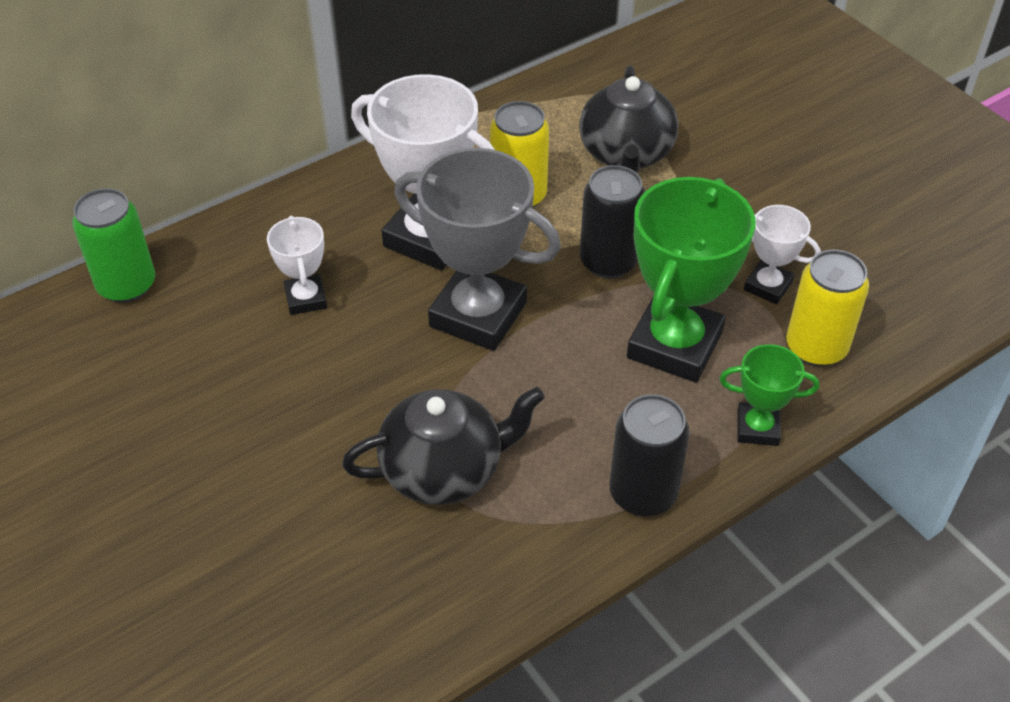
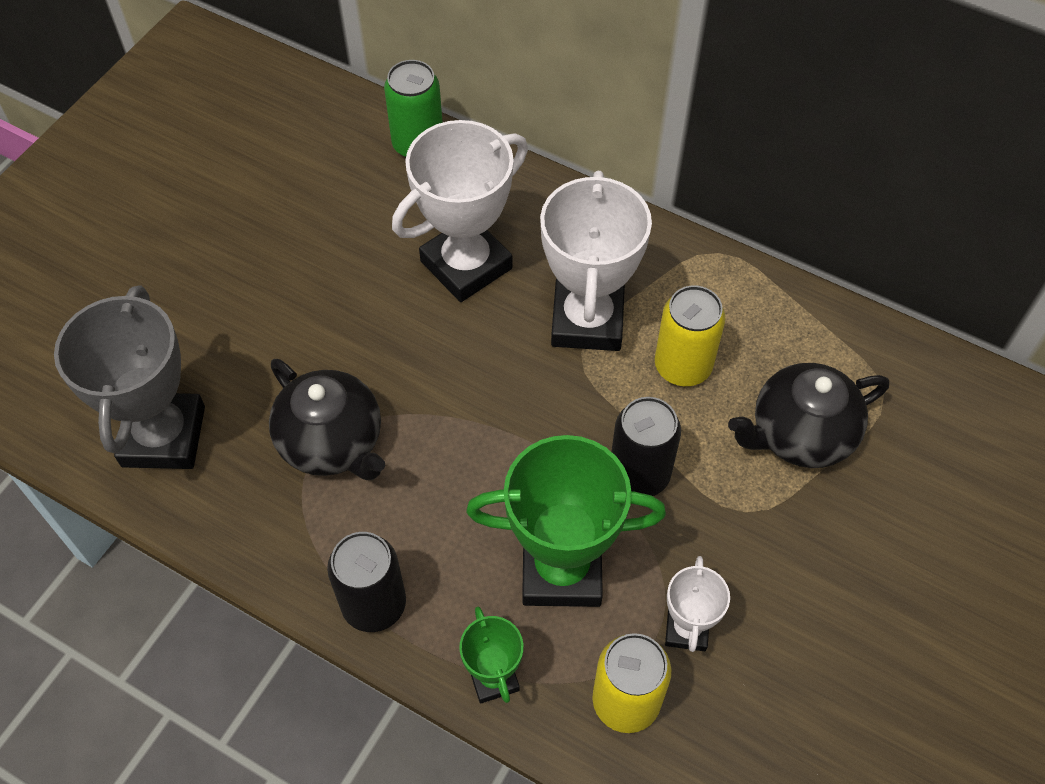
camera: 65 degrees right, 10 degrees up
white trophy [267,216,327,315] -> white trophy [392,120,528,302], size x1.95
grey trophy [395,148,561,351] -> grey trophy moved to [54,286,205,469]

